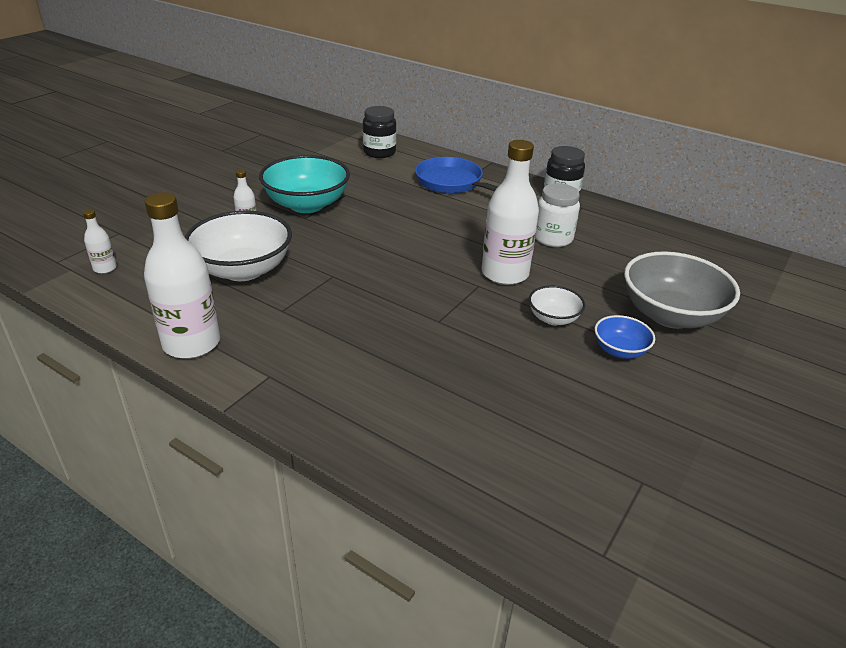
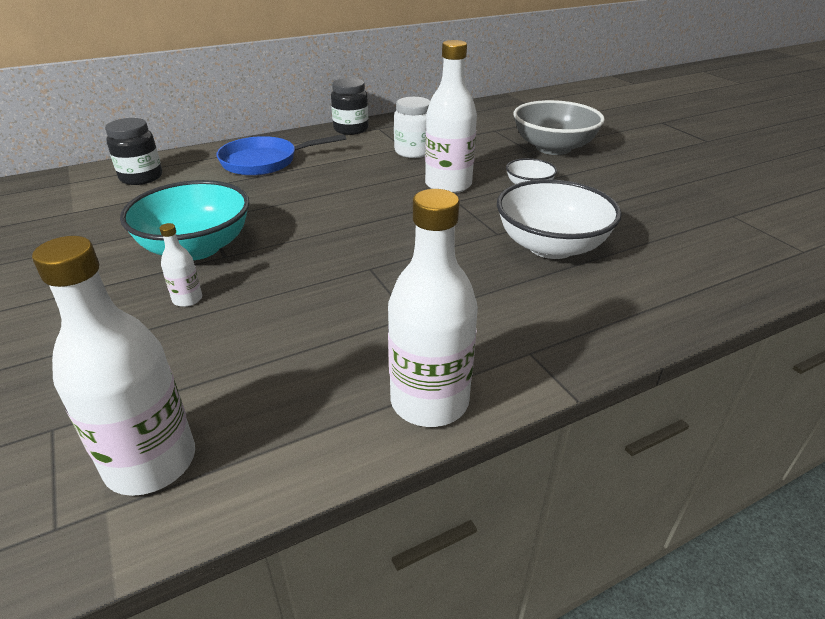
camera: 60 degrees left, 0 degrees up
white bottle [83,209,117,274] -> white bottle [32,236,195,496], size x2.18
white bowl [185,210,292,281] -> white bowl moved to [497,179,622,259]
blue bowl [595,315,655,359] -> none

